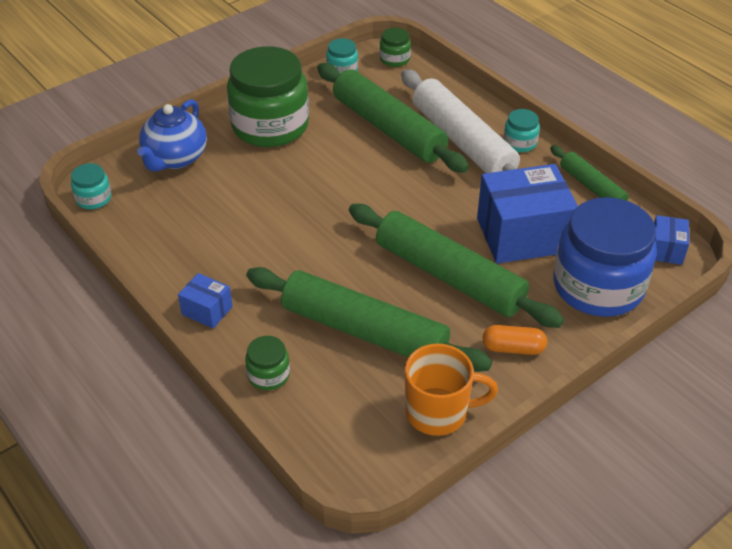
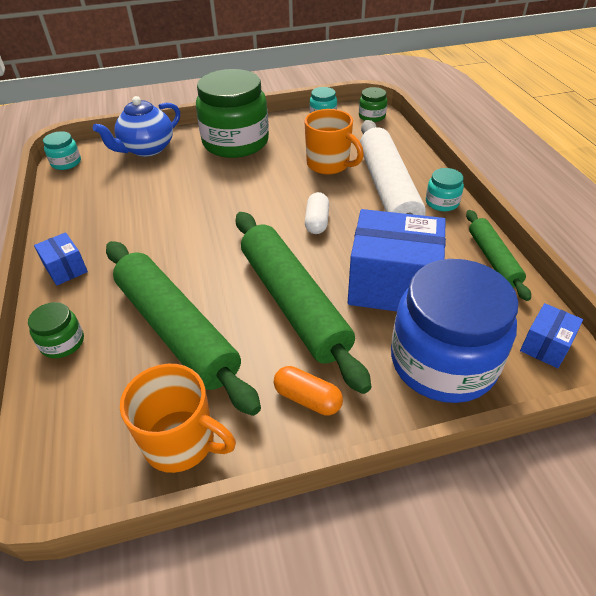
camera: 25 degrees right, 0 degrees up
green rolling pin [317,63,469,173] -> orange mug [304,109,364,175]
none -> white capsule [305,192,329,234]

